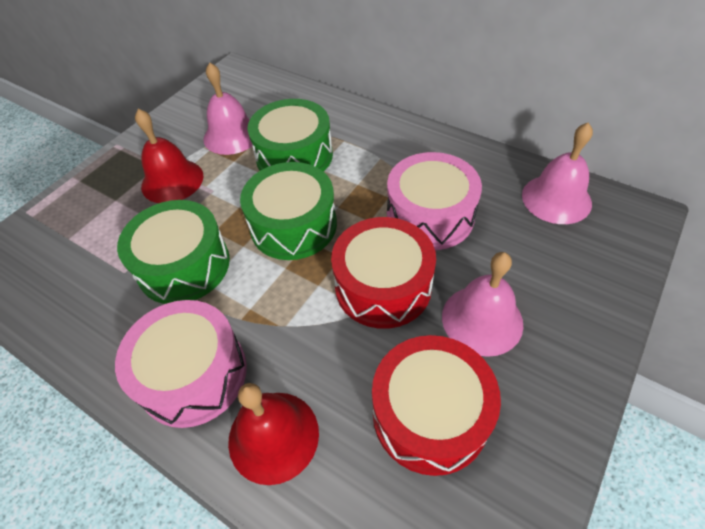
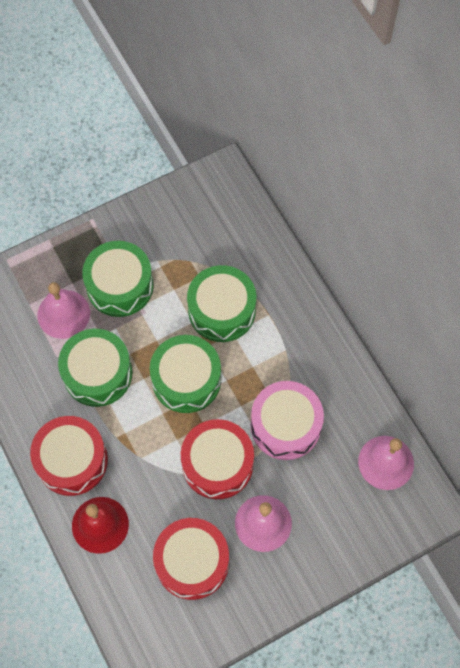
camera: 25 degrees right, 15 degrees up
pink drum [115,300,247,428] -> red drum [30,416,108,496]
red bell [135,109,203,203] -> green drum [82,241,154,317]
pink bell [203,62,252,155] -> pink bell moved to [37,282,90,339]

